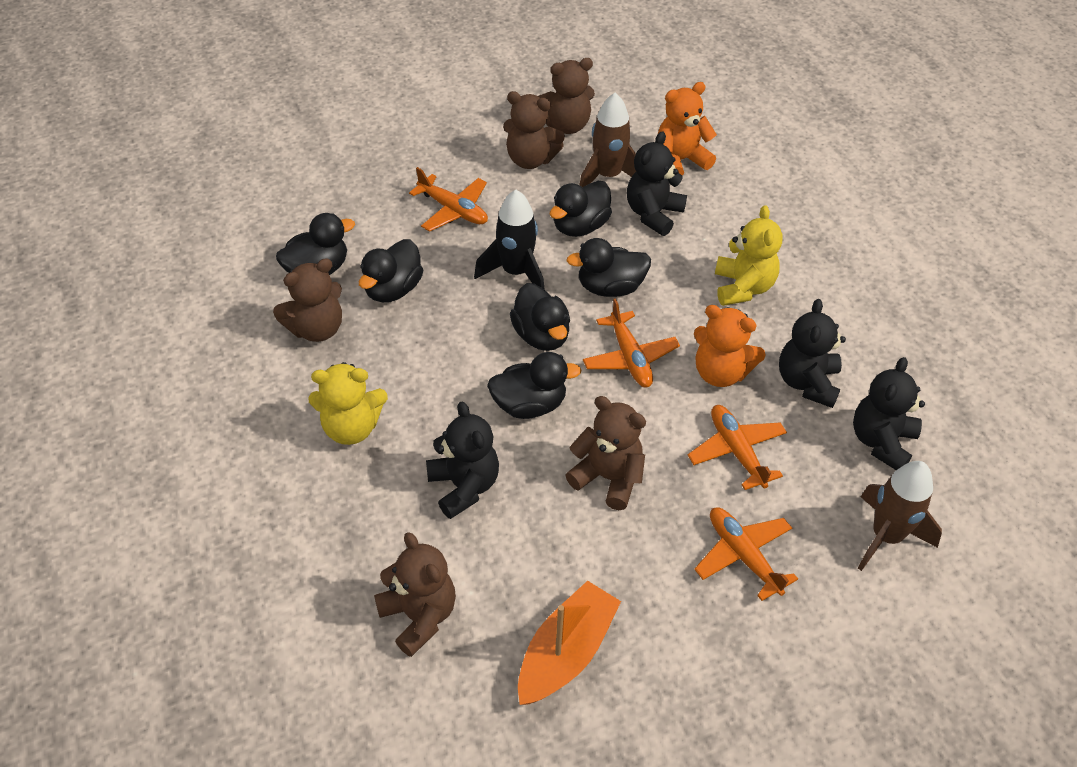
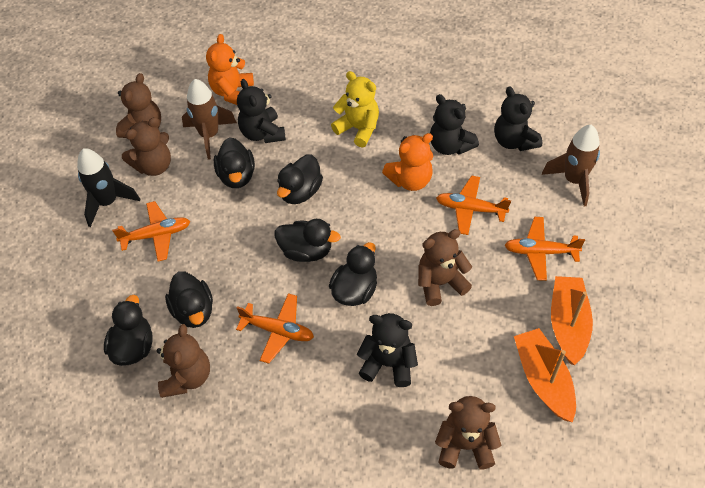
camera: 50 degrees left, 5 degrees up
yellow teddy bear [308,362,388,445] -> none
black rocket [474,190,545,290] -> black rocket moved to [77,148,140,227]
orange plane [583,298,680,388] -> orange plane moved to [236,293,314,364]
none -> orange boat [551,276,593,365]

